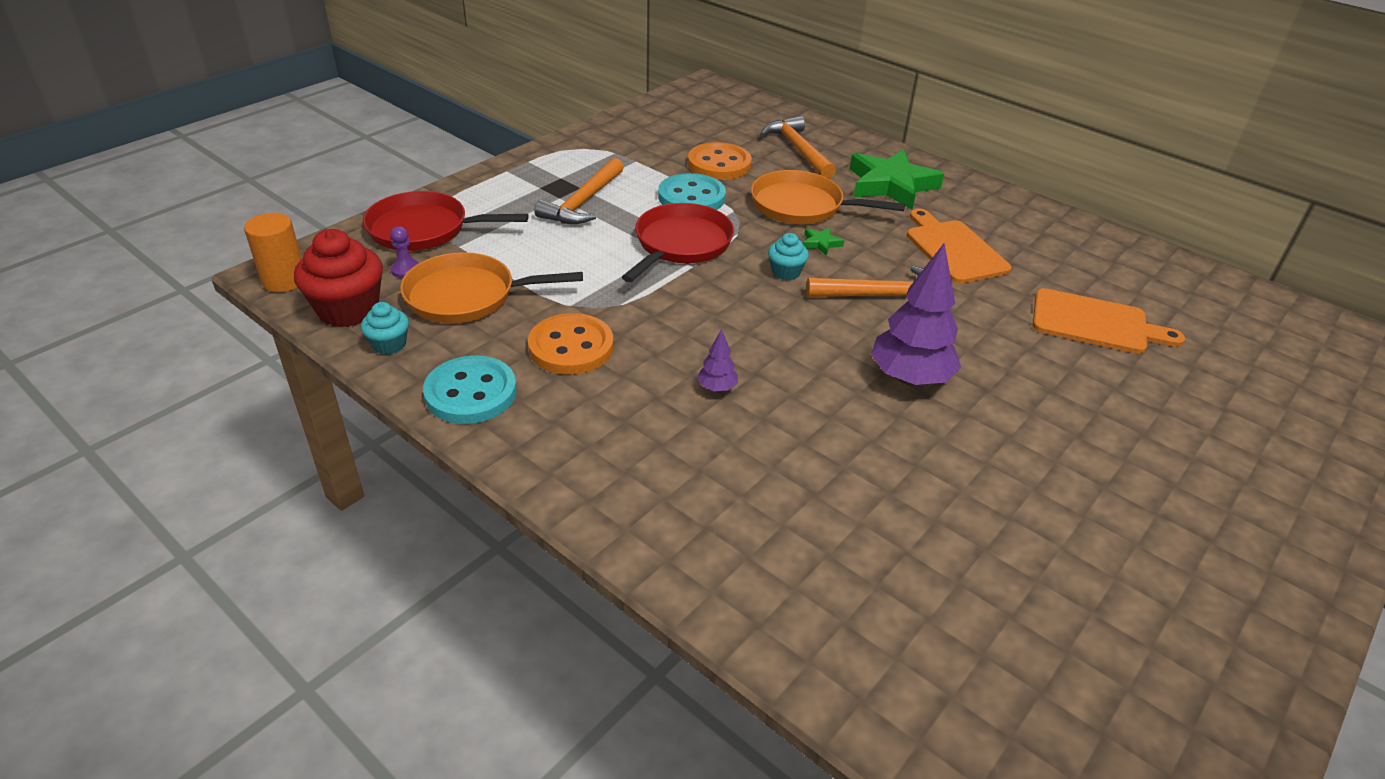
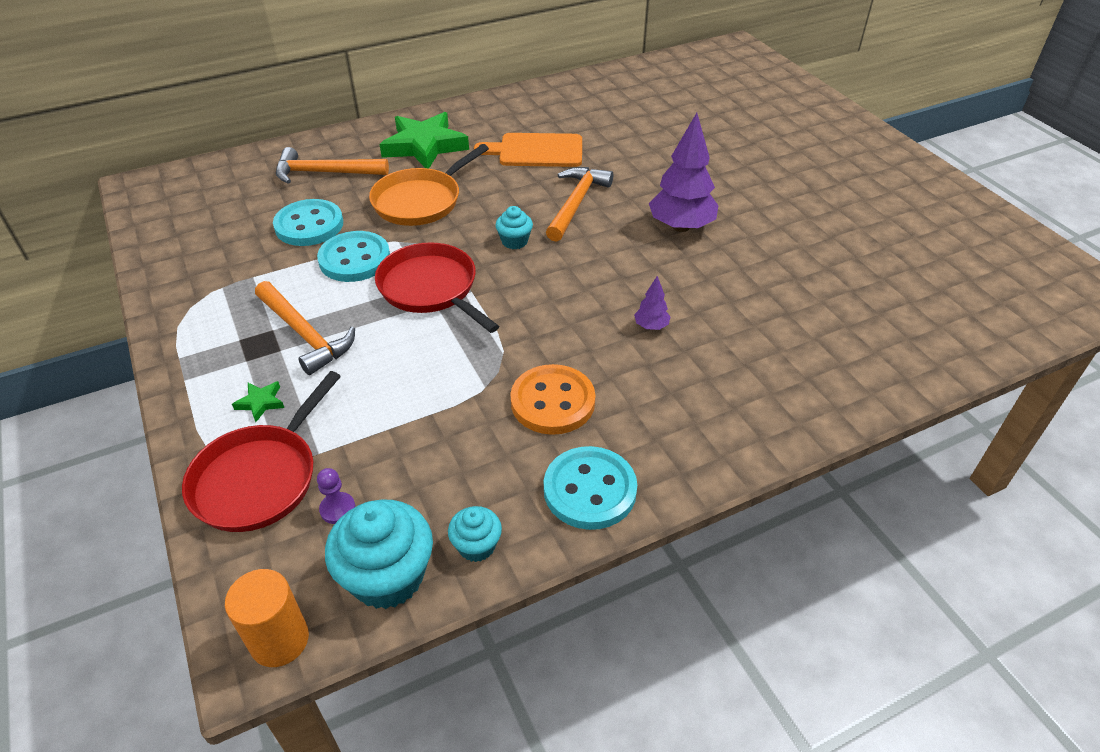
camera: 65 degrees left, 5 degrees up
red cupcake [294,229,383,327] -> turquoise cupcake [325,499,433,609]
orange pan [400,252,583,323] -> none
orange button [688,142,752,180] -> turquoise button [273,199,343,246]
green star [803,227,844,256] -> green star moved to [232,381,284,422]
orange cutting board [1033,288,1185,354] -> none

